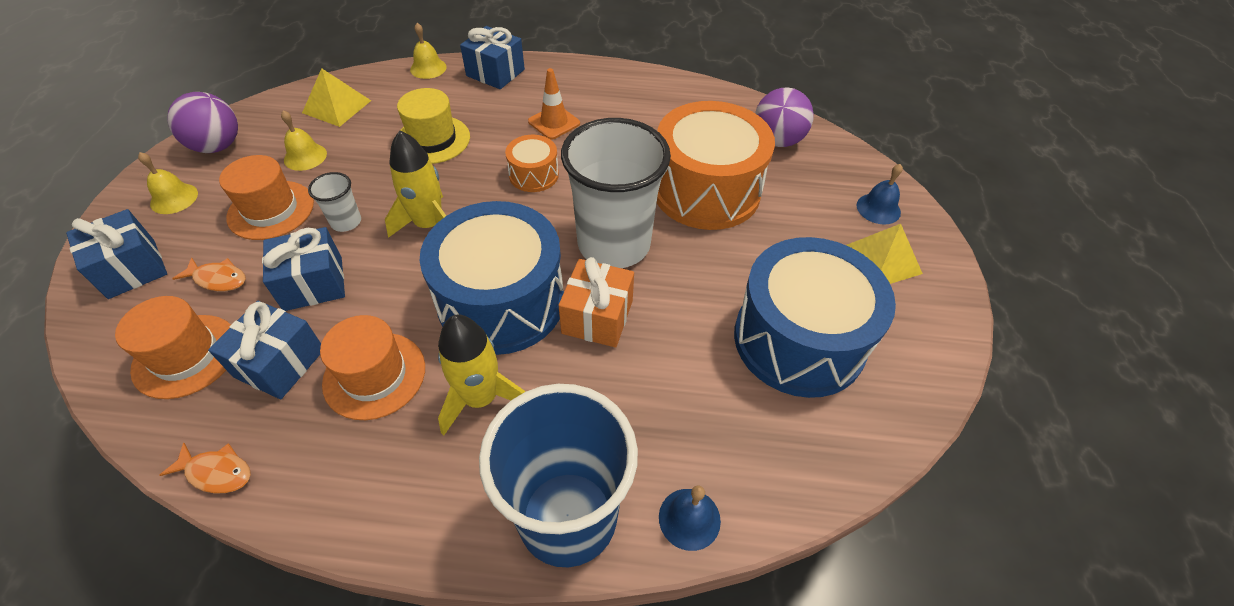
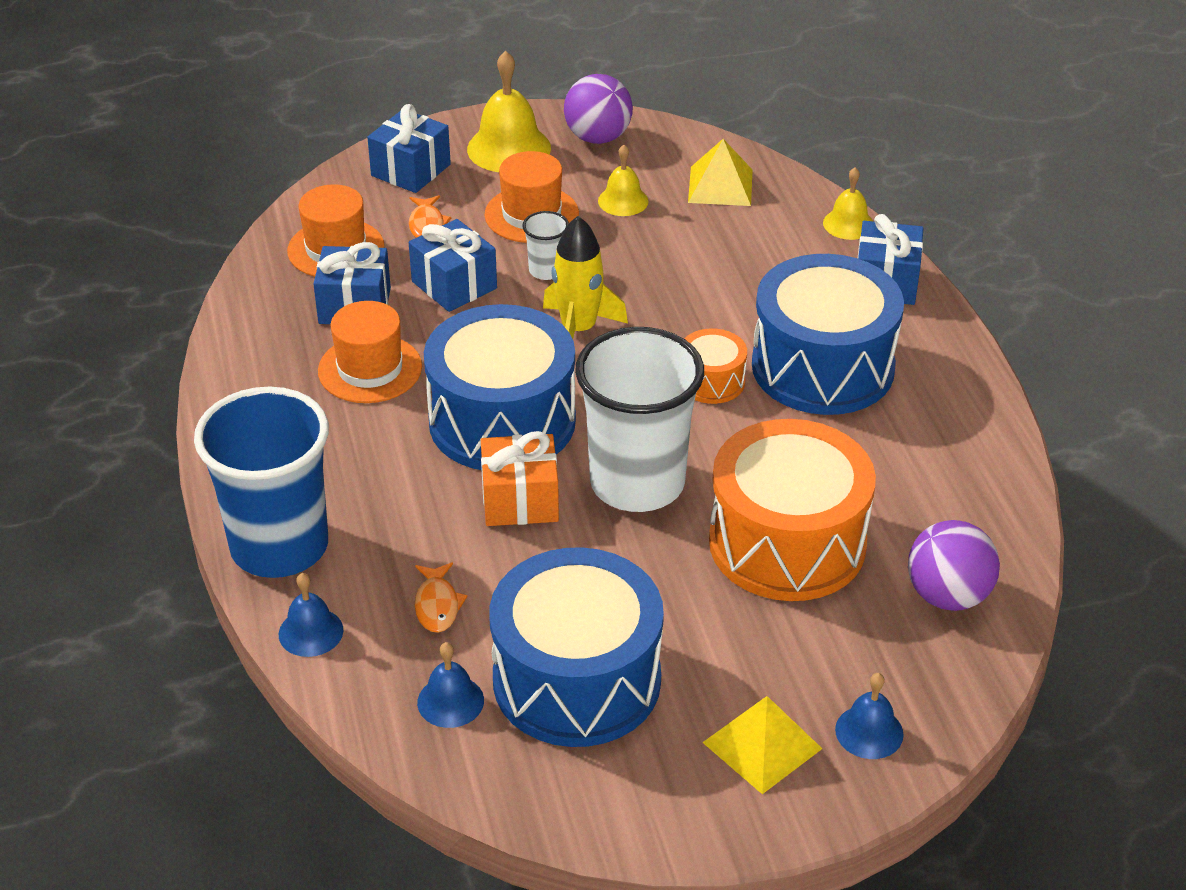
camera: 70 degrees right, 10 degrees down
yellow bell [138,152,198,214] -> yellow bell [467,51,551,172], size x1.72
orange fish [160,443,251,493] -> orange fish moved to [415,562,468,633]
yellow hat [397,88,470,164] -> none
yellow rocket [438,314,525,435] -> none
orange traffic cone [528,68,580,139] -> blue drum [752,254,904,415]
none -> blue bell [417,642,484,728]

